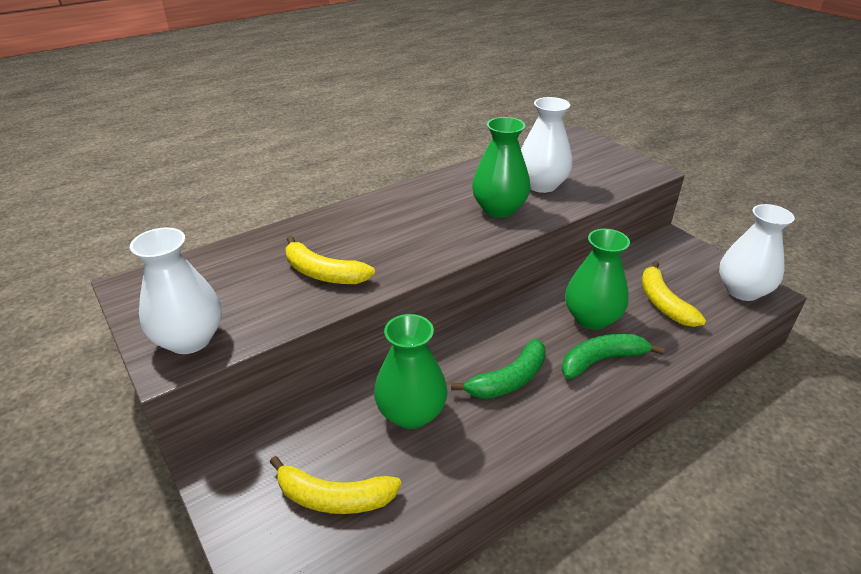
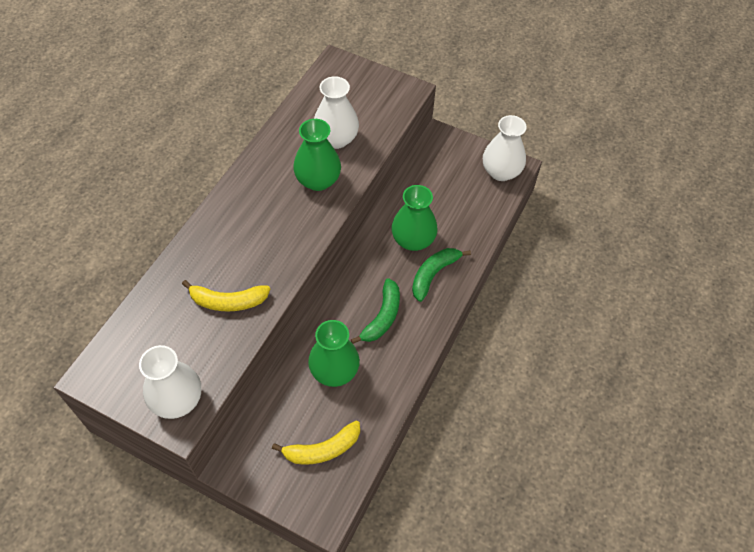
camera: 30 degrees left, 20 degrees up
yellow banana [642,261,706,327] -> none

